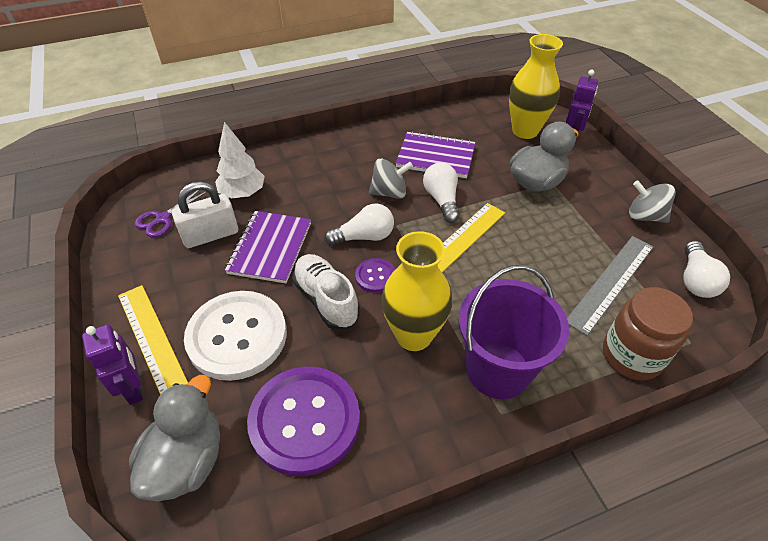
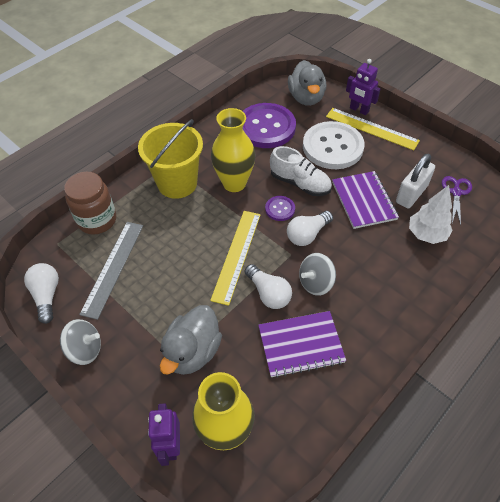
camera: 155 degrees right, 5 degrees up
purple bucket [459,265,569,399] -> yellow bucket [138,119,203,199]

